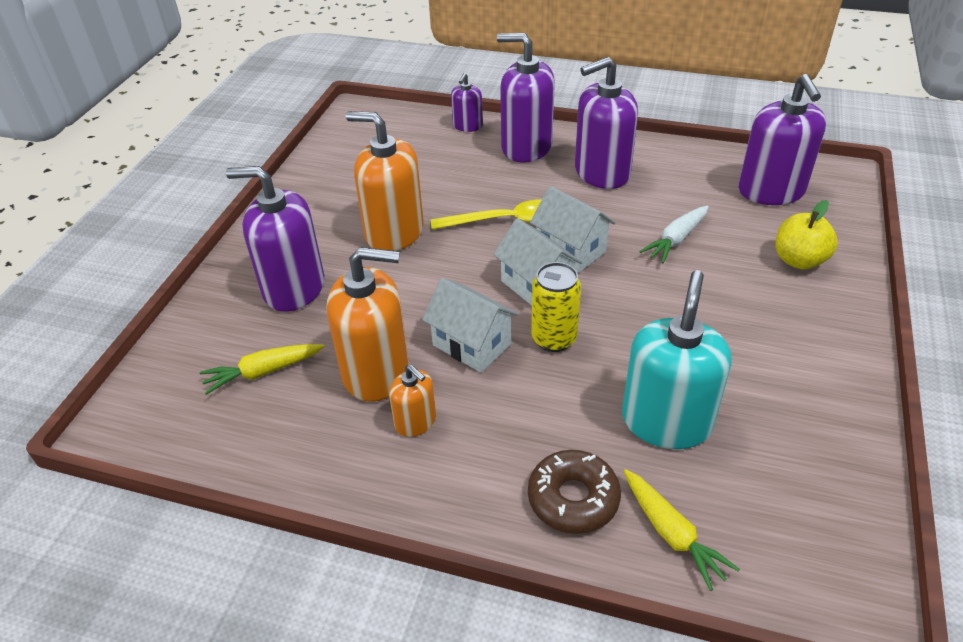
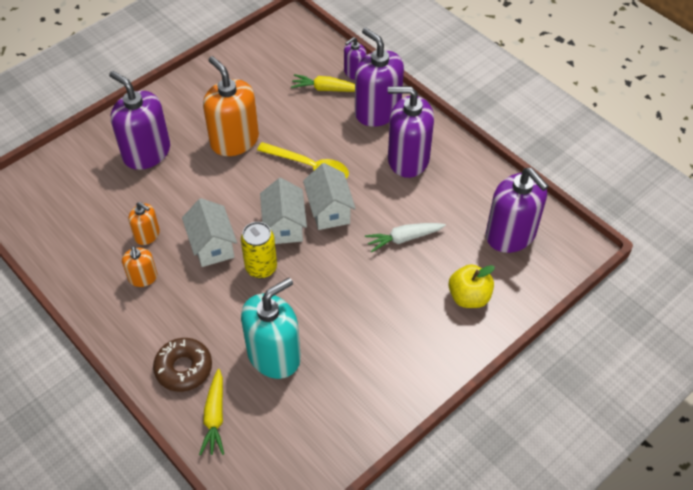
camera: 30 degrees right, 10 degrees up
yellow carrot [200,344,324,395] -> yellow carrot moved to [291,74,355,92]
orange soap dispenser [327,247,409,402] -> orange soap dispenser [128,202,160,245], size x0.51
purple soap dispenser [738,74,826,205] -> purple soap dispenser turned 60 degrees counterclockwise [486,168,549,253]

